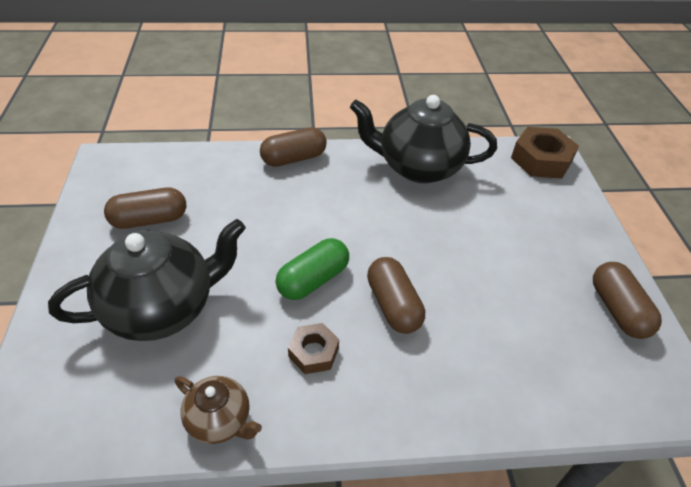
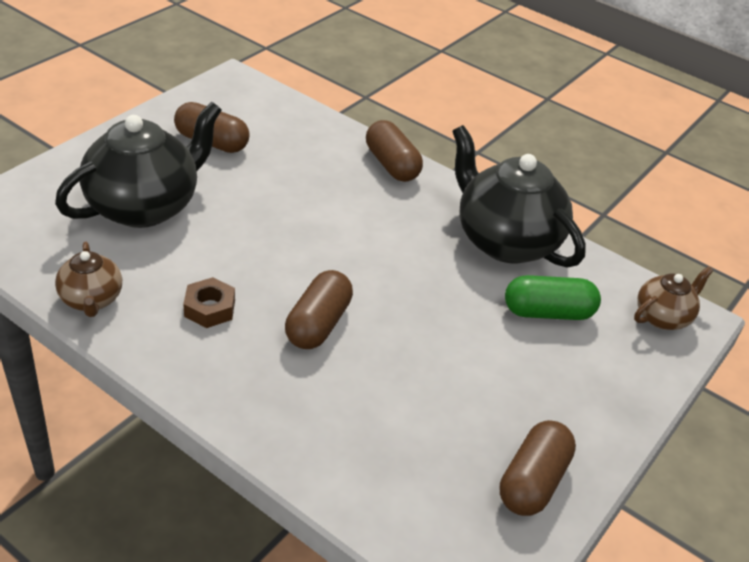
camera: 40 degrees right, 5 degrees down
black teapot [48,219,246,341] -> black teapot turned 60 degrees counterclockwise [55,102,222,228]
brown capsule [260,127,327,167] -> brown capsule turned 45 degrees clockwise [366,120,423,182]
green capsule [276,238,349,300] -> green capsule moved to [505,275,601,320]
brown nut [511,127,579,179] -> brown teapot [634,266,714,330]

